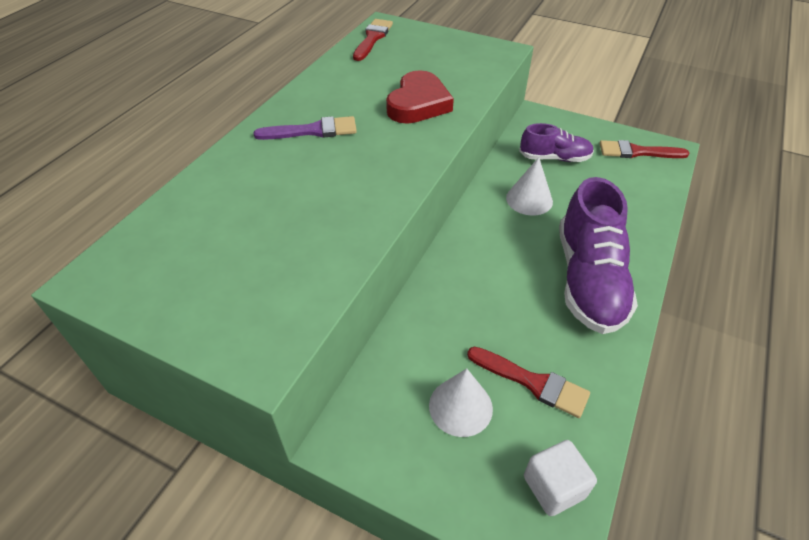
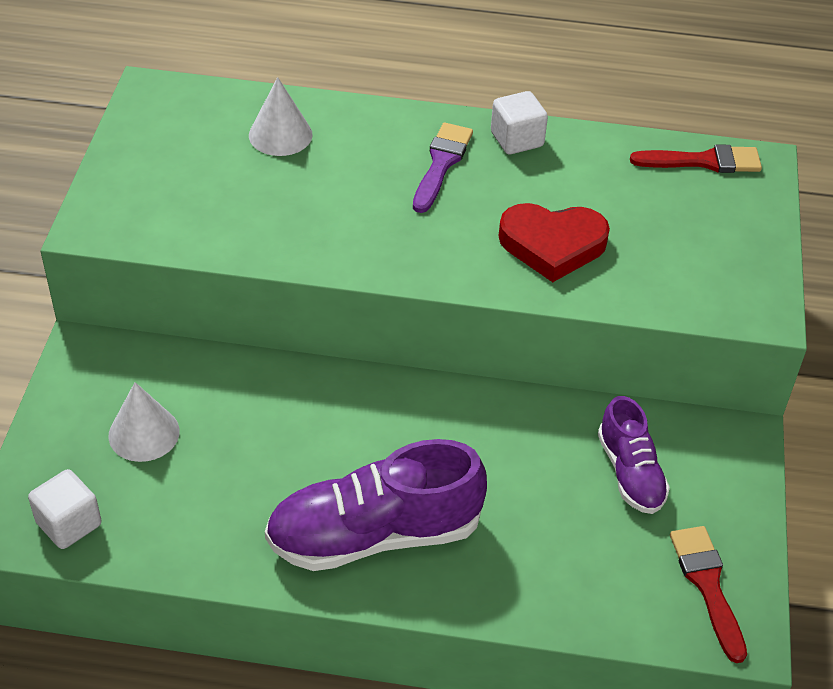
camera: 70 degrees right, 0 degrees up
purple brush [254,116,357,140] -> purple brush turned 135 degrees counterclockwise [413,123,473,213]
red brush [467,347,590,418] -> none
white cone [506,157,553,215] -> white cone moved to [249,77,312,156]
none -> white cube [491,91,548,154]

